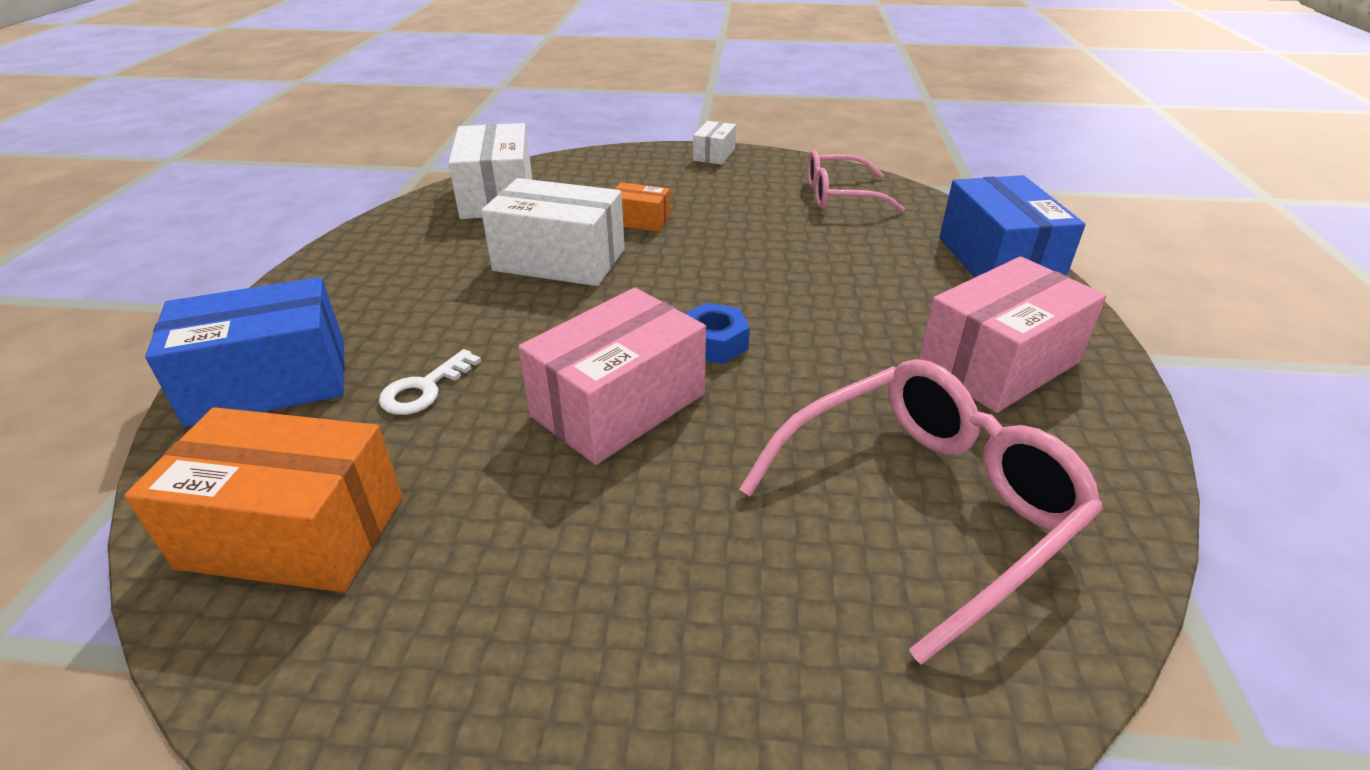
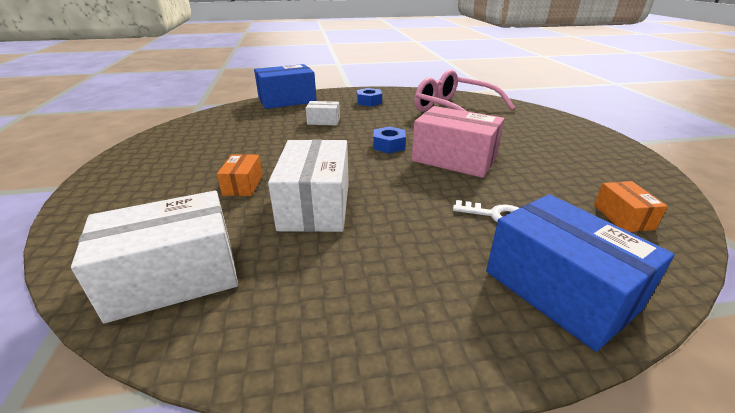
camera: 105 degrees left, 5 degrees down
orange box [124,407,403,592] -> orange box [594,181,668,232], size x0.51
white box [693,121,736,165] -> white box moved to [306,101,340,125]
pink glasses [807,150,905,212] -> none
pink box [918,256,1106,413] -> blue nut [357,88,382,106]

